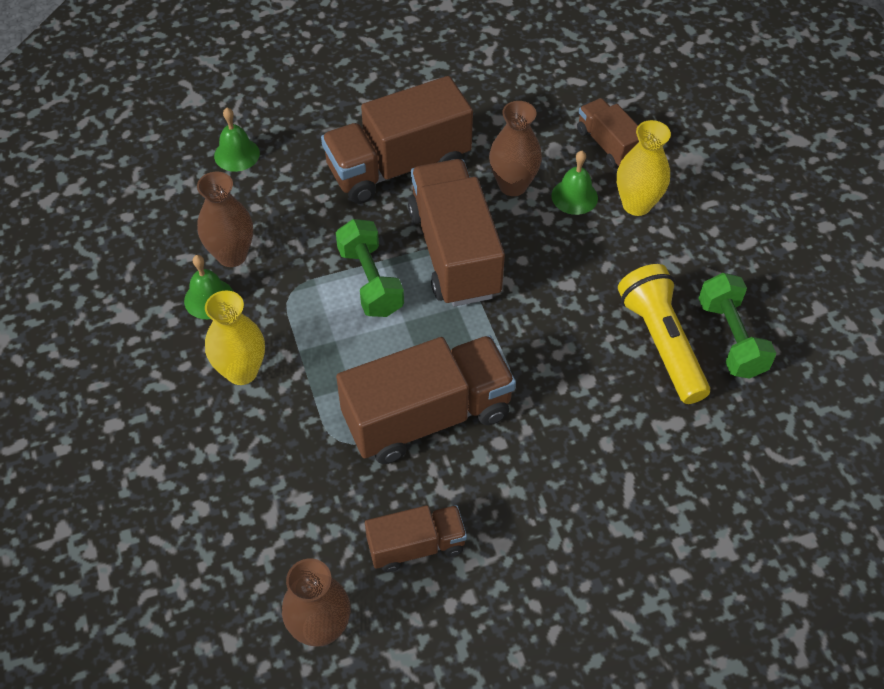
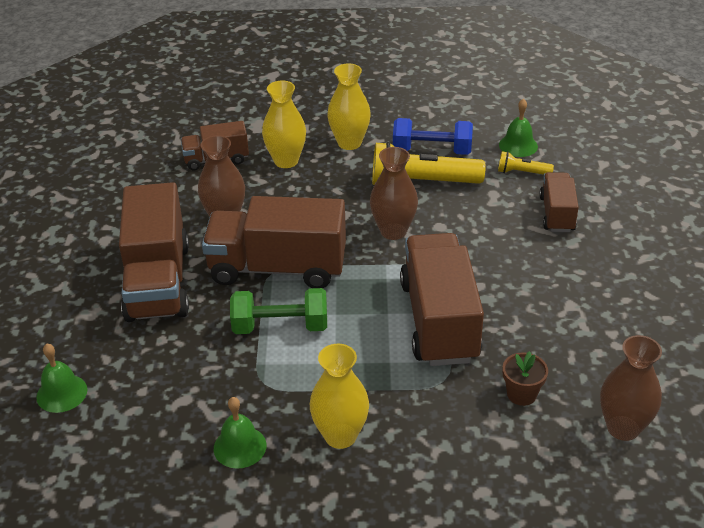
camera: 70 degrees left, 15 degrees down
brown vase [197,171,253,267] -> brown vase moved to [370,147,418,240]
brown truck [365,505,467,572] -> brown truck moved to [539,172,579,232]
green bell [551,151,598,215] -> green bell moved to [499,99,538,157]
green dumbbell [698,273,777,379] -> blue dumbbell [393,118,473,155]
none -> yellow vase [327,64,371,150]
none -> yellow flashlight [498,151,554,175]
none -> brown flower pot [503,351,548,406]

